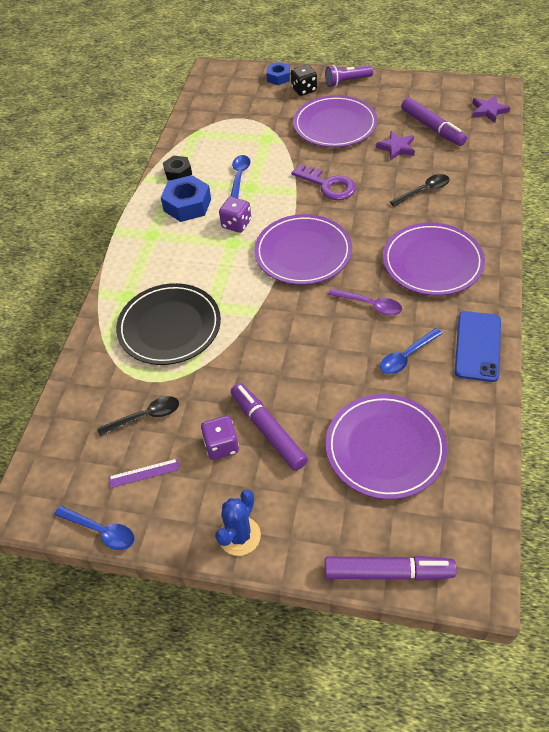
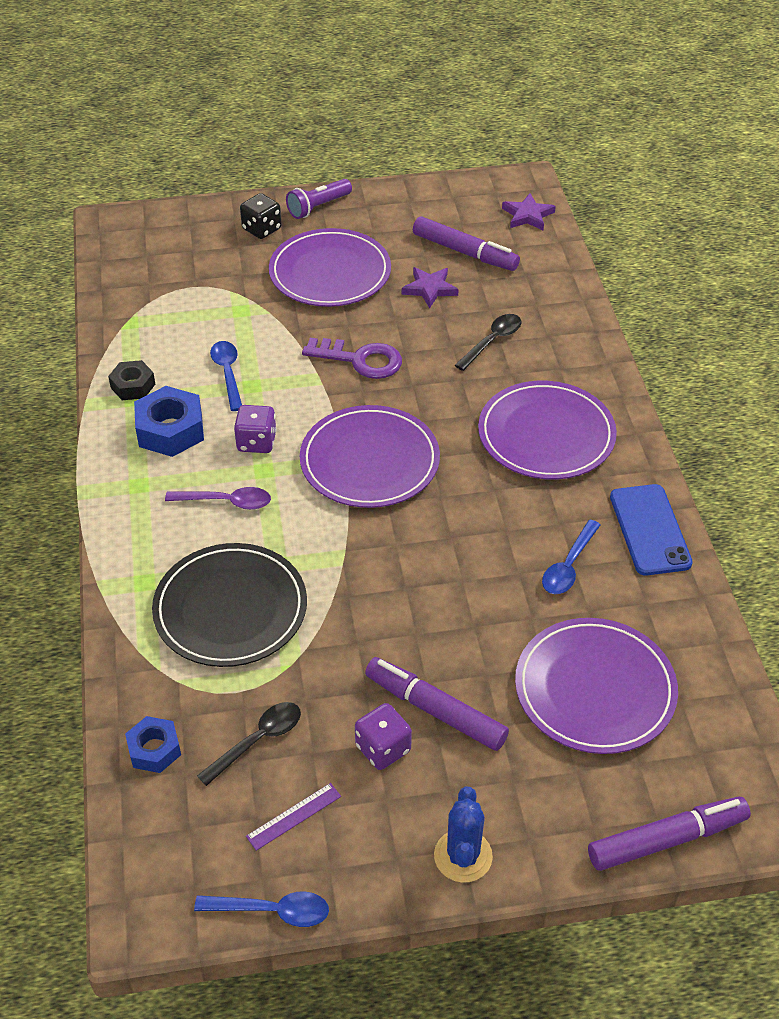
camera: 25 degrees left, 5 degrees down
blue nut [266,62,290,85] -> blue nut moved to [125,716,181,773]
purple spoon [328,288,402,316] -> purple spoon moved to [165,487,271,510]

